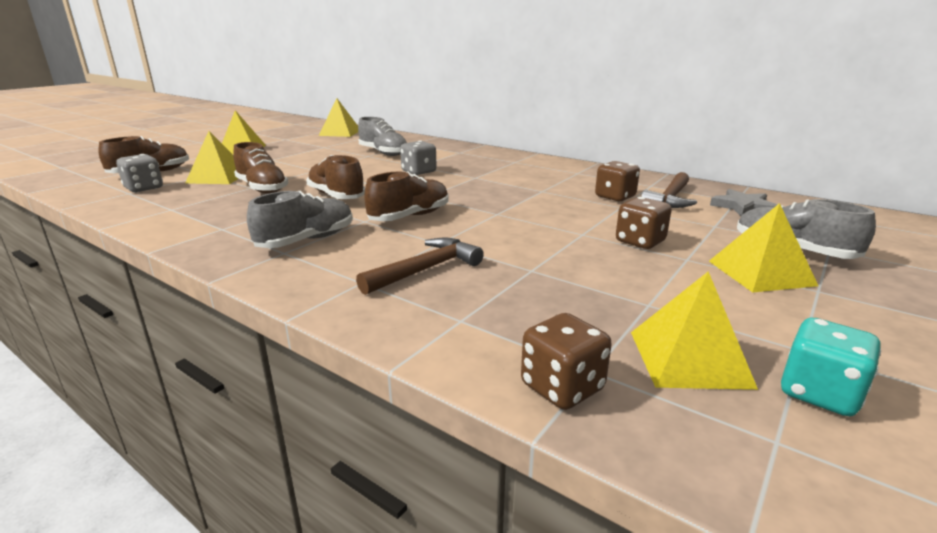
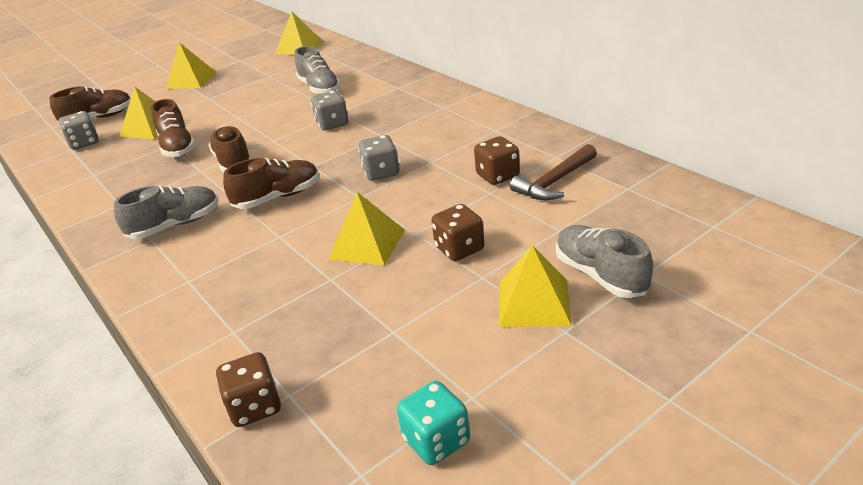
camera: 20 degrees right, 10 degrees up
brown hammer [356,237,484,295] -> none
yellow pyramid [631,271,758,390] -> yellow pyramid moved to [329,192,405,266]
grey star [710,189,777,216] -> none
none -> grey dice [358,135,399,181]

